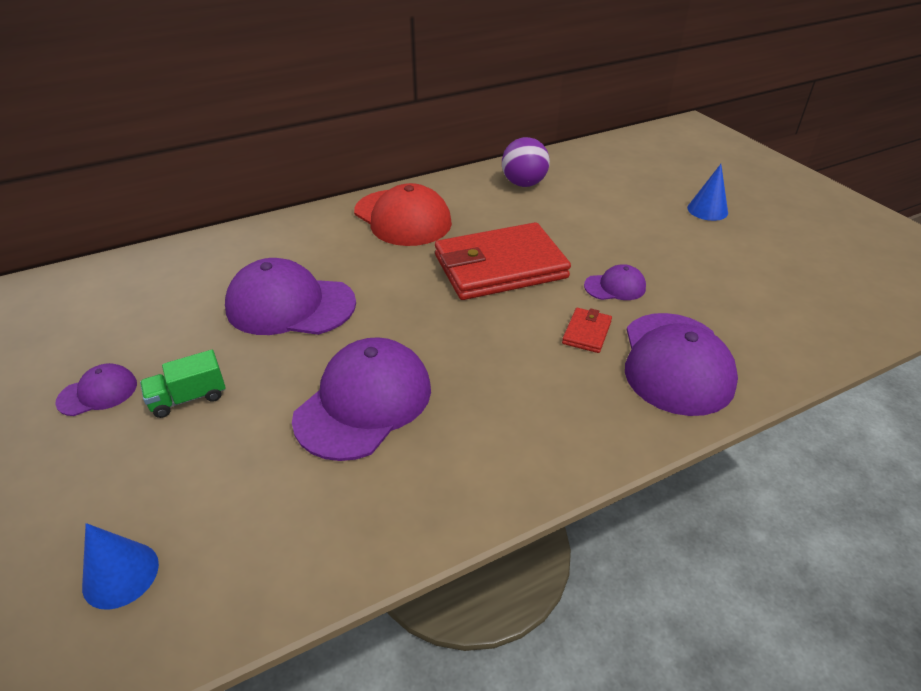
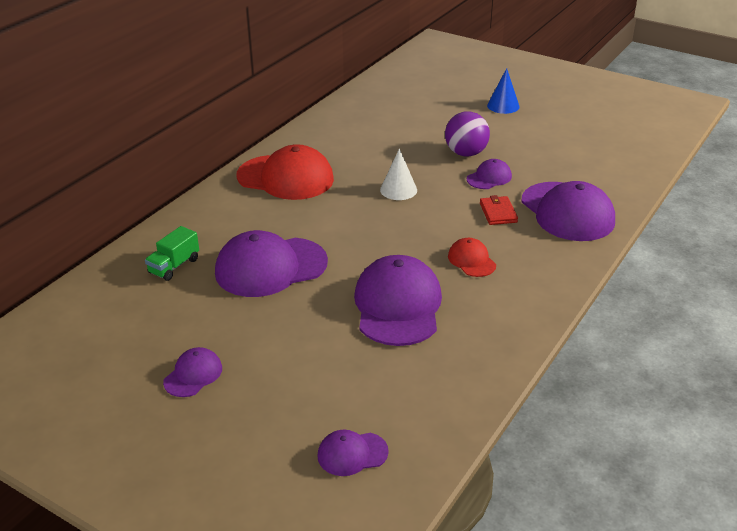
camera: 30 degrees left, 5 degrees down
blue cone [82,523,159,610] -> purple cap [318,430,389,476]
green truck [140,350,226,418] -> green truck moved to [145,226,199,281]
red wallet [435,222,571,300] -> white cone [380,148,417,200]
purple ball [502,137,550,187] -> purple ball moved to [445,111,490,157]
none -> red cap [448,238,496,277]

